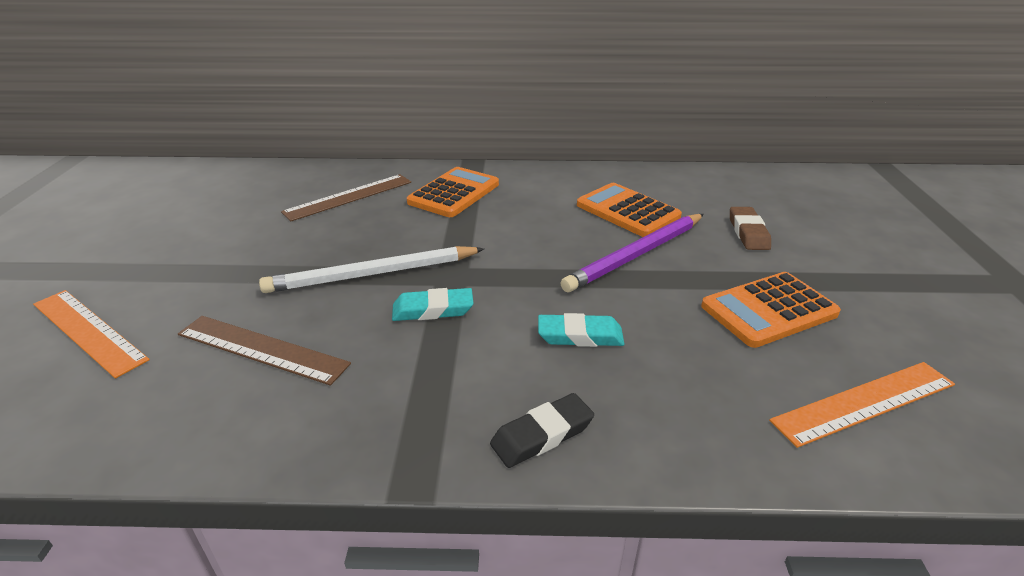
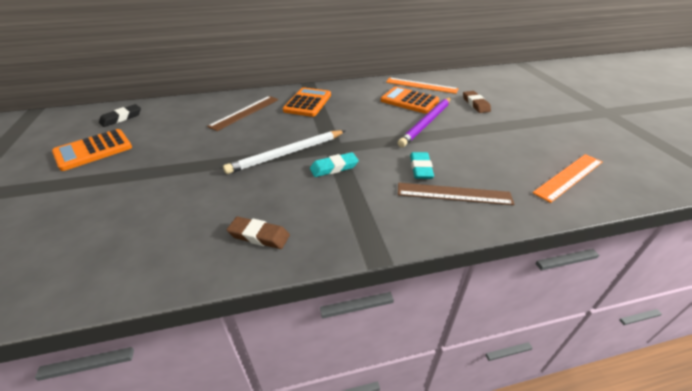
camera: 15 degrees left, 5 degrees up
orange ruler [33,290,150,379] -> orange ruler moved to [386,78,459,94]
brown ruler [178,316,351,386] -> brown ruler moved to [398,183,514,205]
black eraser [490,393,594,468] -> black eraser moved to [99,104,141,127]
turquoise eraser [538,313,624,347] -> turquoise eraser turned 75 degrees counterclockwise [410,152,434,179]
orange calculator [701,272,841,348] -> orange calculator moved to [52,129,132,171]
none -> brown eraser [227,217,290,249]

